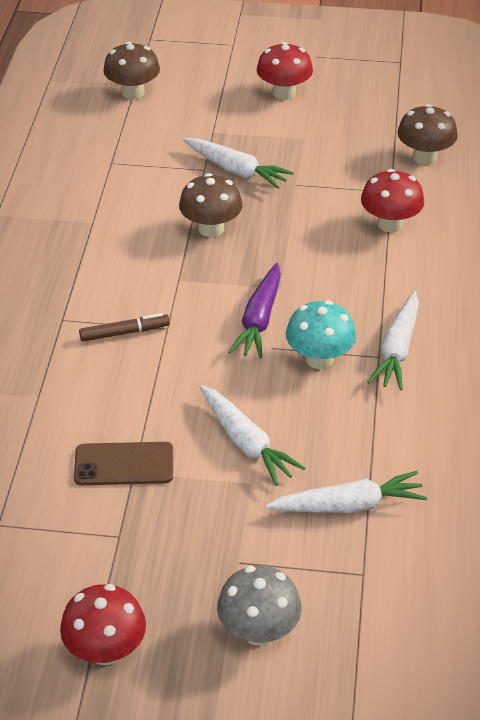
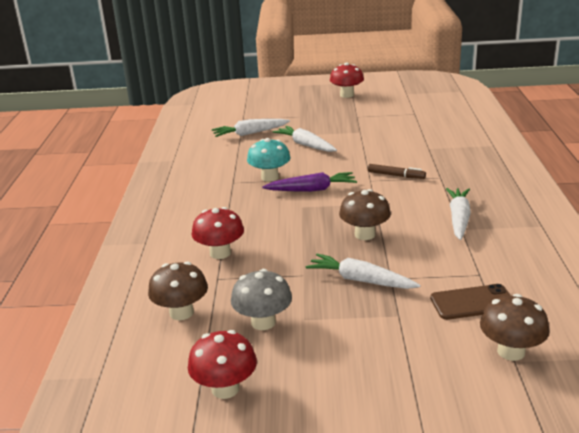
camera: 175 degrees right, 15 degrees down
brown phone [74,442,173,485] -> brown phone moved to [430,284,511,320]
brown marker [79,313,170,342] -> brown marker turned 135 degrees counterclockwise [368,164,426,179]
grey mushroom [217,565,302,645] -> grey mushroom moved to [231,269,292,330]
purple carrot [228,263,281,359] -> purple carrot turned 75 degrees clockwise [262,172,357,192]
red mushroom [257,42,313,100] -> red mushroom moved to [188,330,257,399]
white carrot [367,291,419,390] -> white carrot moved to [446,188,471,240]

